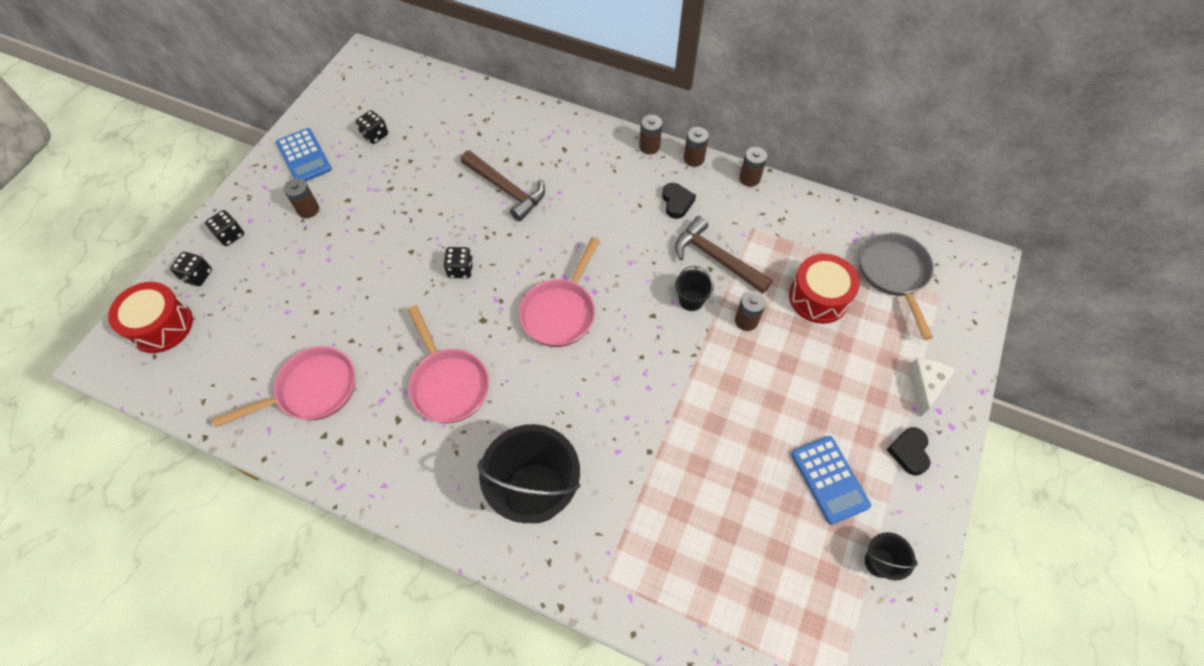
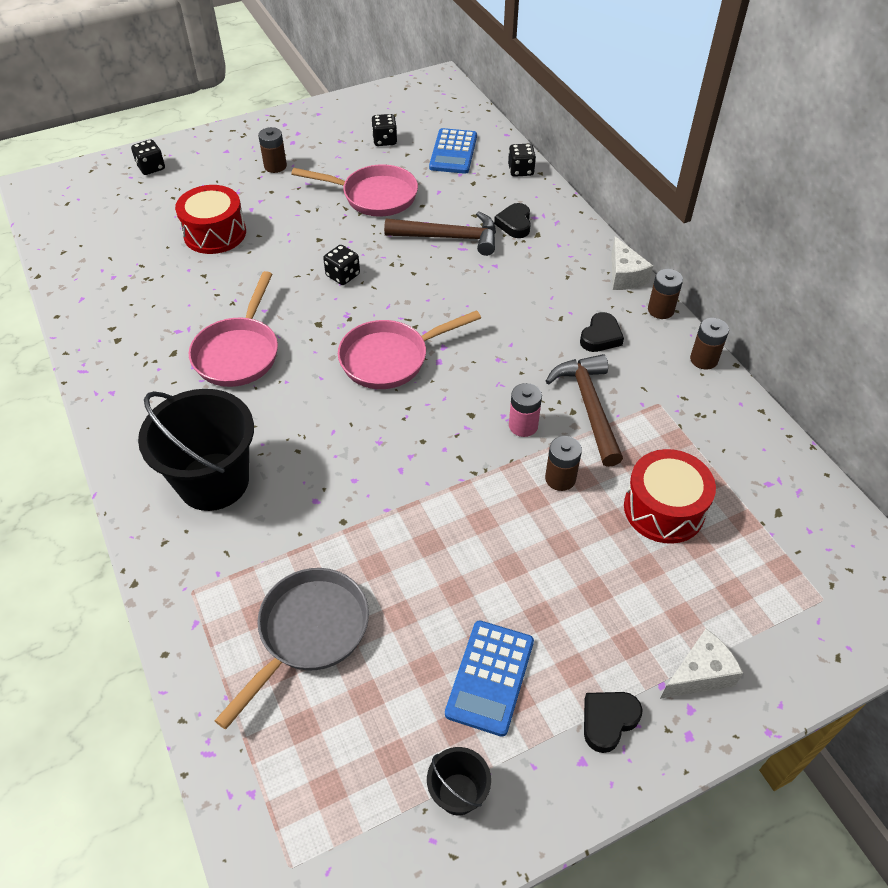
camera: 40 degrees right, 10 degrees down
red drum [108,282,193,353] -> red drum moved to [175,185,246,254]
black dice [205,210,244,246] -> black dice moved to [508,144,536,177]
pink pan [212,346,355,428] -> pink pan moved to [291,164,418,217]
blue calculator [276,128,332,182] -> blue calculator moved to [429,128,477,174]
brown hammer [461,150,545,221] -> brown hammer turned 75 degrees counterclockwise [384,211,496,256]
brown battery [639,115,662,155] -> white cheese [612,236,653,290]
black bucket [675,266,714,311] -> pink battery [509,383,542,437]
grey pan [859,232,934,340] -> grey pan moved to [214,568,369,730]
none -> black heart [494,203,531,238]

